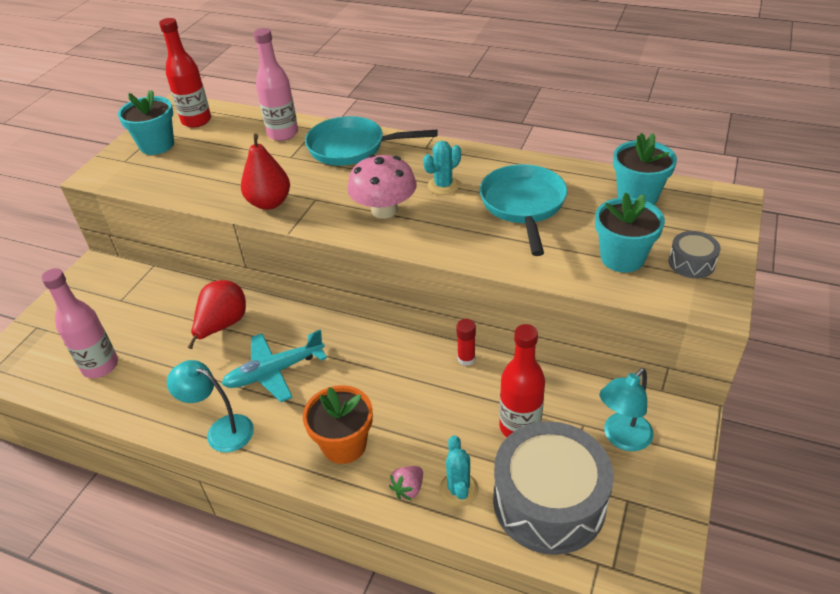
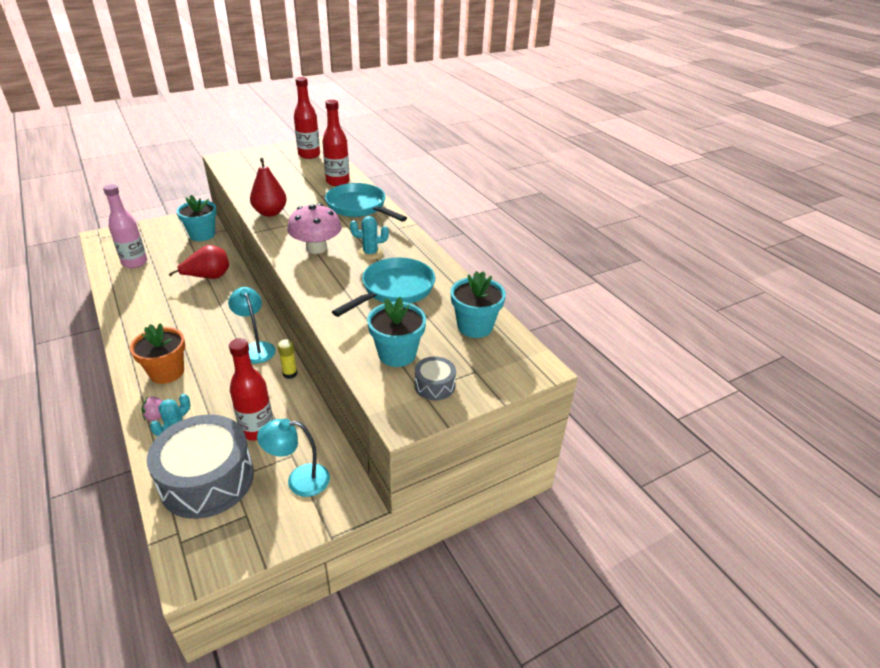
camera: 35 degrees right, 5 degrees down
turquoise flower pot [118,90,174,155] -> turquoise flower pot moved to [176,195,217,241]
turquoise lamp [167,360,254,453] -> turquoise lamp moved to [228,287,276,364]
turquoise plane [222,330,327,402] -> none
pink bottle [254,28,298,141] -> red bottle [322,100,350,186]
red glue stick [457,319,476,366] -> yellow glue stick [278,339,297,379]

